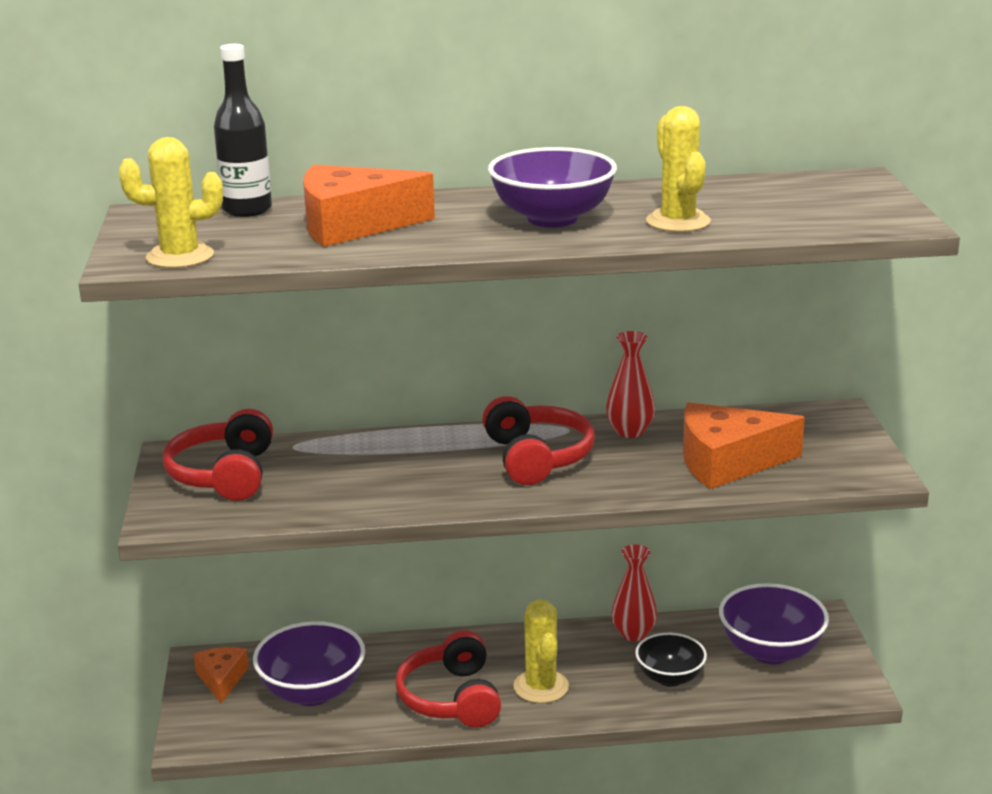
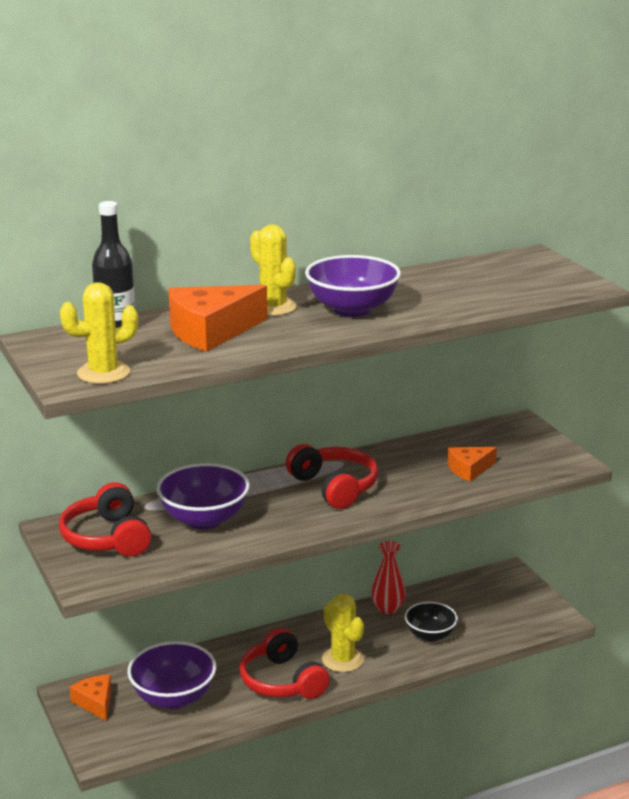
camera: 20 degrees left, 0 degrees up
red vase [606,331,655,438] -> none
yellow cactus [646,106,711,232] -> yellow cactus moved to [250,224,297,316]
orange cheese [683,402,805,489] -> orange cheese [448,447,497,482], size x0.56
purple bowl [719,583,829,664] -> purple bowl moved to [156,463,250,529]

